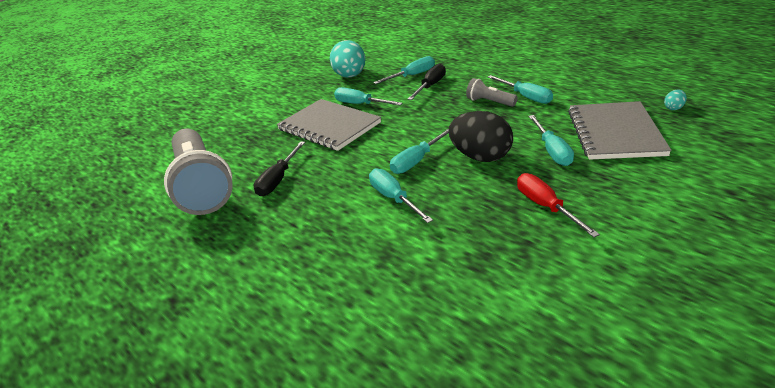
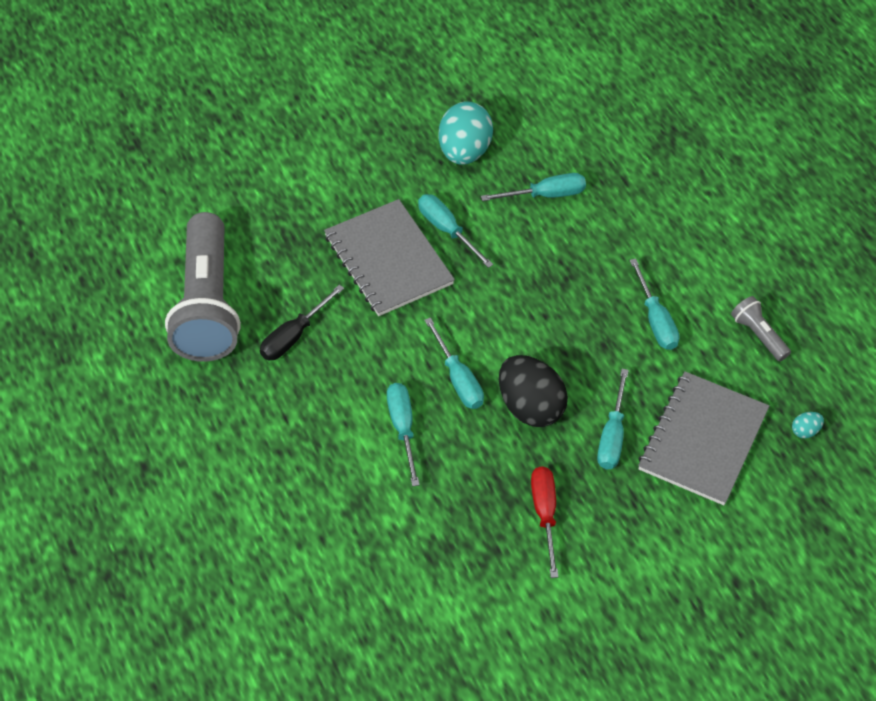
camera: 15 degrees right, 20 degrees up
turquoise screwdriver [390,128,449,174] -> turquoise screwdriver turned 90 degrees counterclockwise [424,317,484,409]
black screwdriver [407,63,446,100] -> none
grey flashlight [466,78,518,107] -> grey flashlight moved to [731,296,791,361]

